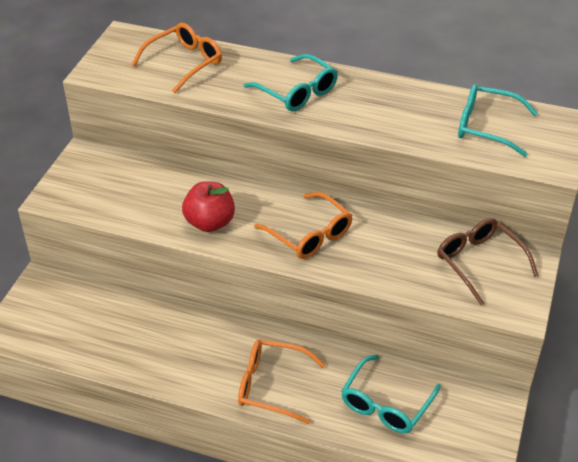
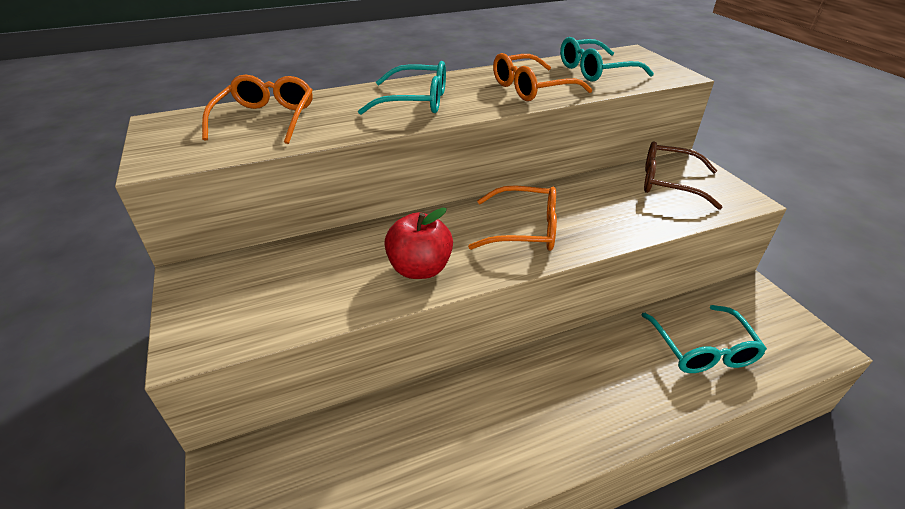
camera: 40 degrees left, 5 degrees down
orange glasses [238,340,325,424] -> orange glasses moved to [493,53,592,101]

